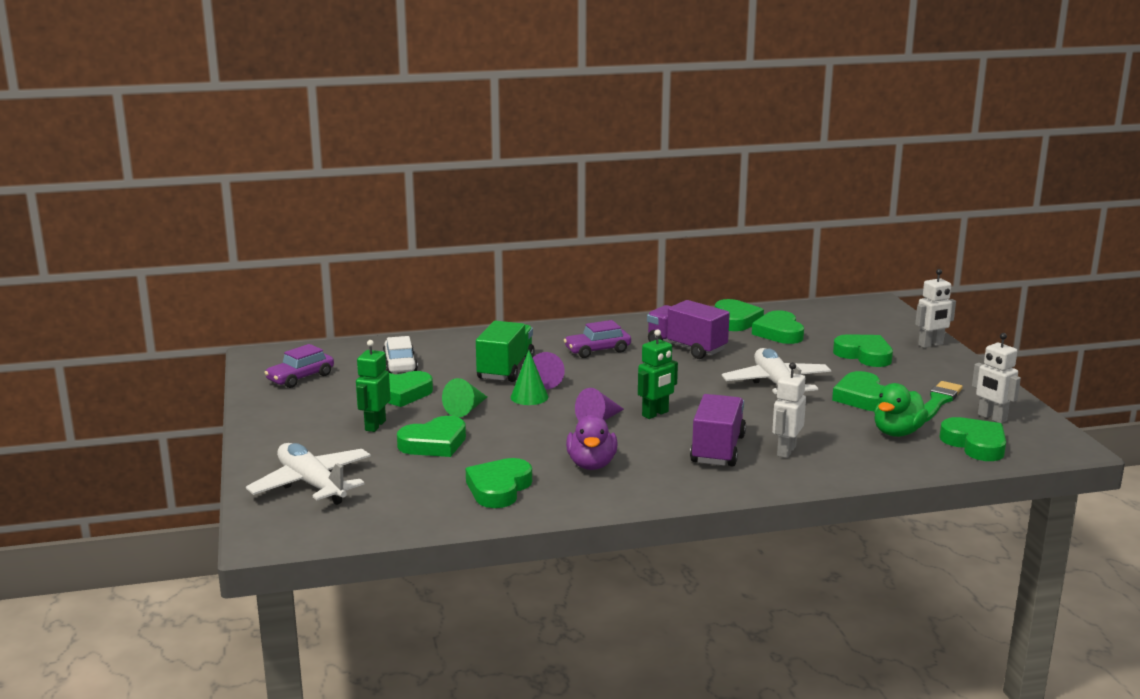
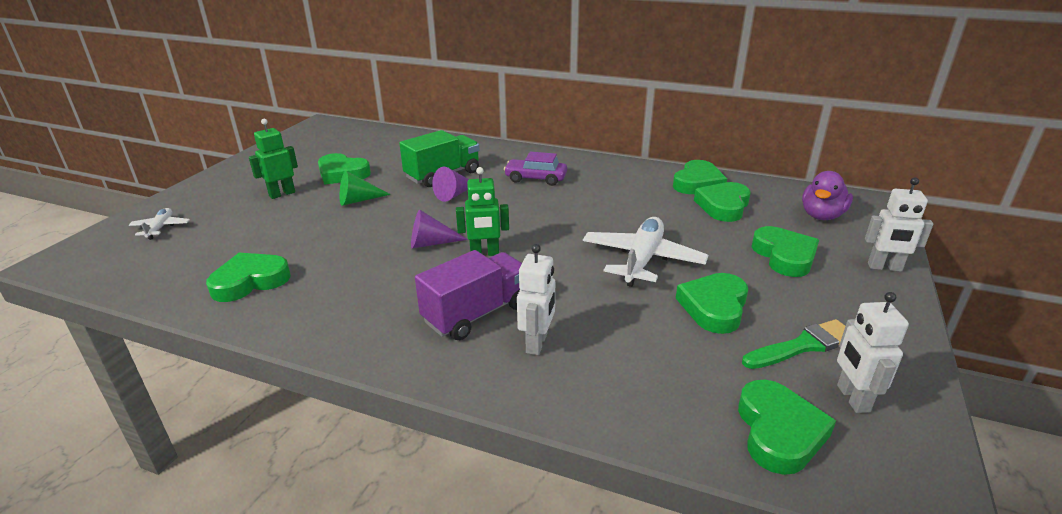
camera: 35 degrees right, 10 degrees up
white plane [246,443,371,505] -> white plane [129,208,190,240], size x0.51
purple car [264,344,334,388] -> none
white car [382,336,418,373] -> none
green heart [397,416,466,457] -> none
green cone [511,350,548,405] -> none
purple duck [566,415,618,470] -> purple duck moved to [802,171,853,220]
purple truck [647,300,730,359] -> none
white robot [772,362,806,458] -> white robot turned 135 degrees clockwise [517,244,555,355]
green duck [874,383,928,437] -> none

